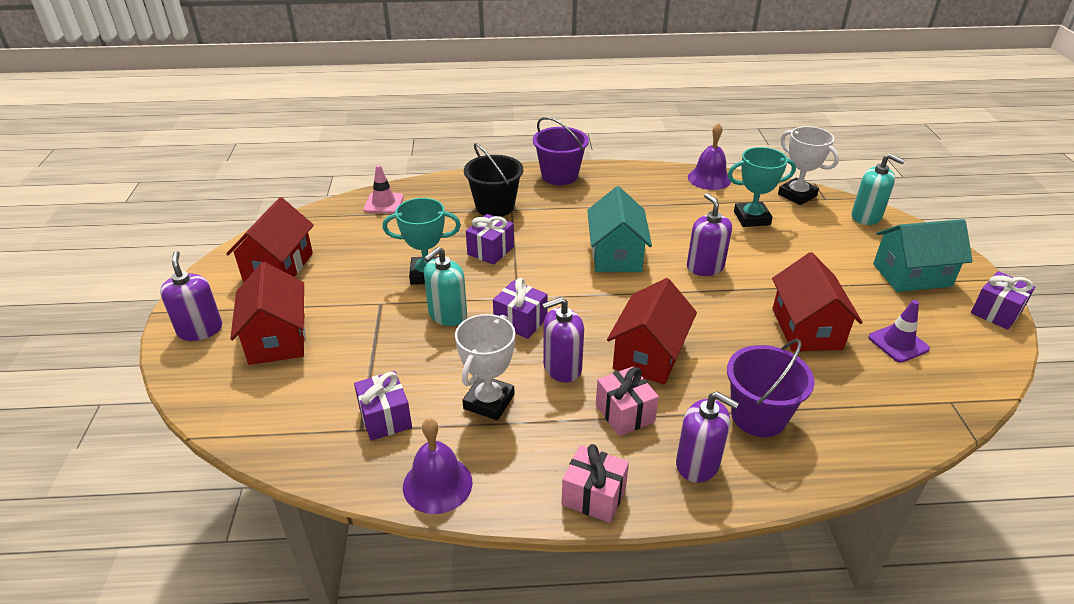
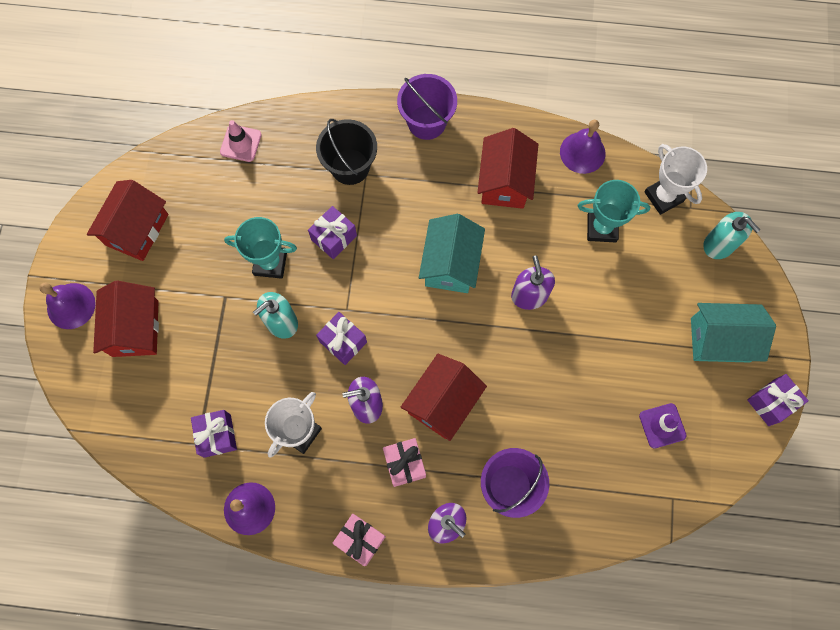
camera: 10 degrees right, 35 degrees up
purple soap dispenser [160,251,222,341] -> purple bell [39,283,96,329]
red house [772,252,863,352] -> red house moved to [477,128,538,209]

